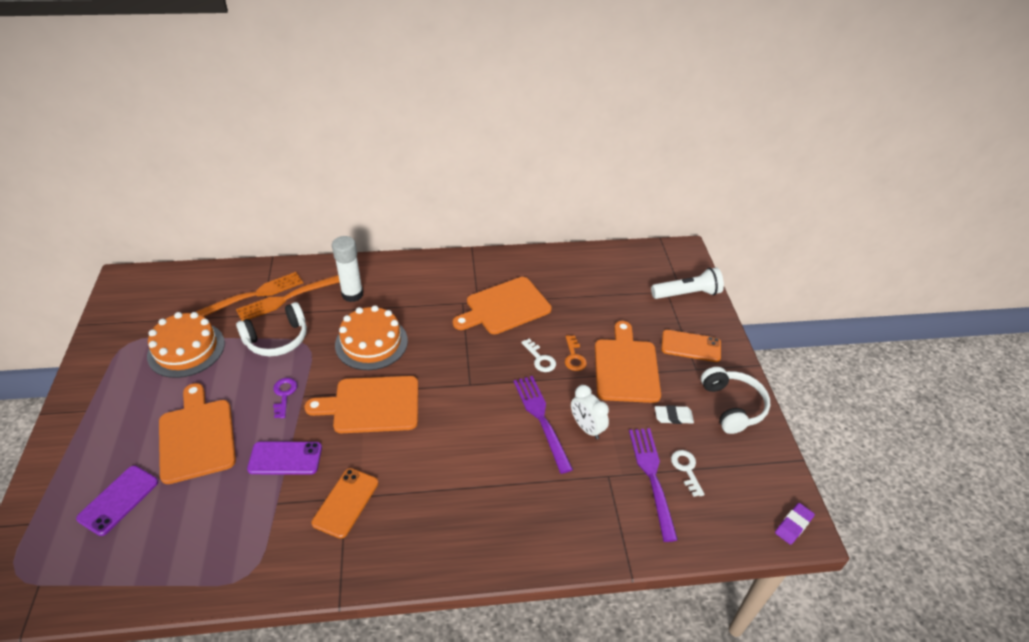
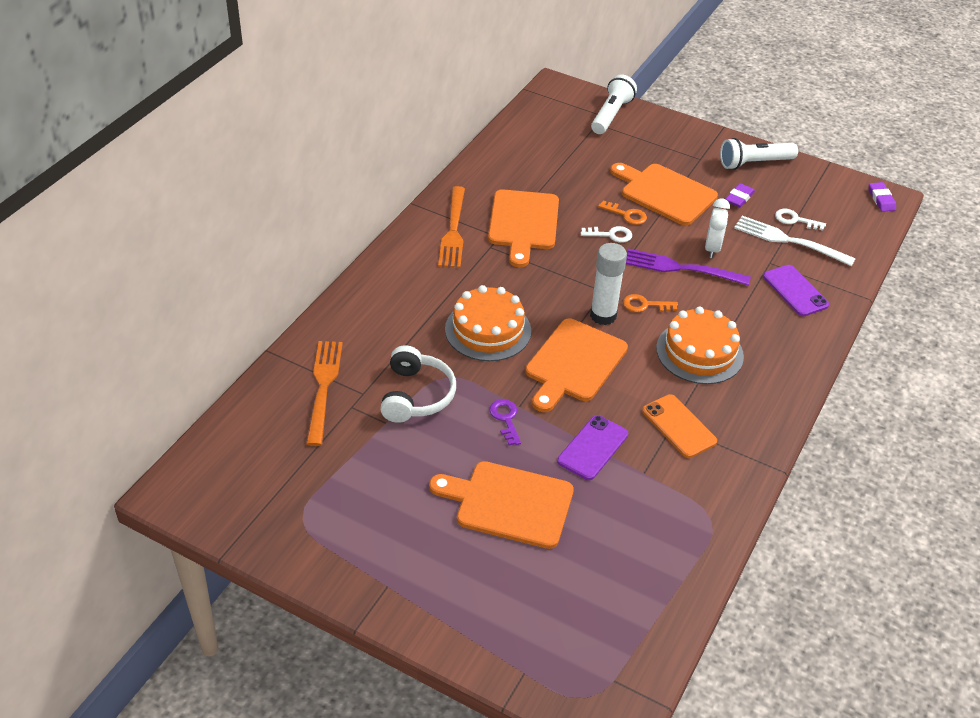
camera: 55 degrees left, 0 degrees up
purple phone [76,466,158,536] -> purple phone moved to [763,265,829,316]
orange cake [147,312,225,378] -> orange cake moved to [656,307,744,384]
orange fork [236,275,340,321] -> orange fork moved to [438,186,465,268]
purple key [273,378,297,418] -> purple key turned 45 degrees clockwise [489,399,521,445]
white glue stick [332,236,363,302] -> white glue stick moved to [590,243,627,325]
white clock [571,385,609,439] -> white clock turned 75 degrees counterclockwise [705,199,730,258]
purple fork [629,428,678,542] -> white fork [734,216,856,266]
white eraser [655,405,694,424] -> purple eraser [725,183,755,207]
orange phone [661,330,721,362] -> none
white headphones [701,367,770,434] -> white flashlight [720,138,798,170]
none -> orange key [623,294,678,312]

